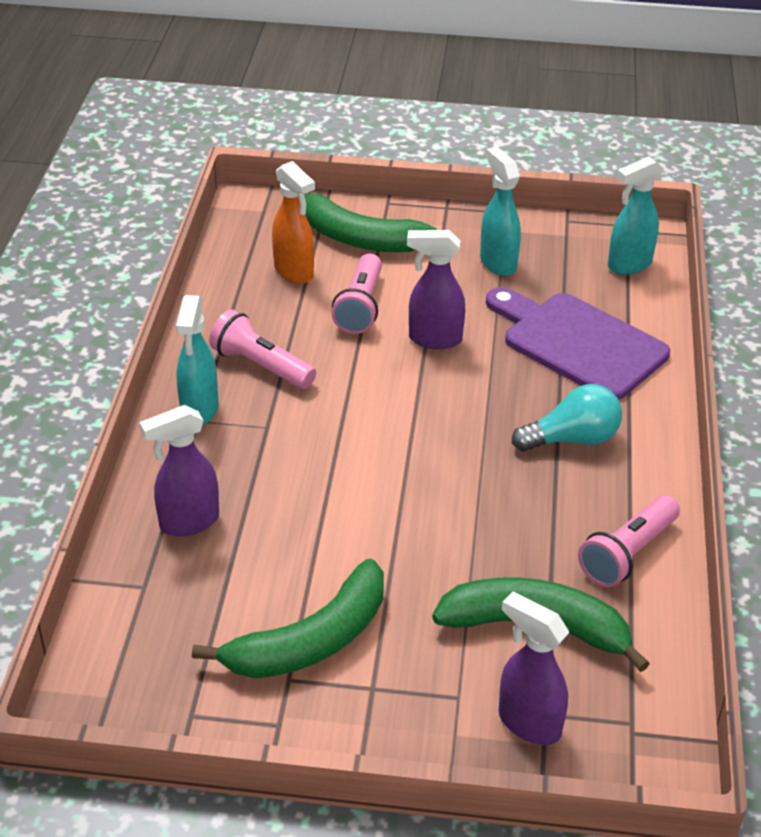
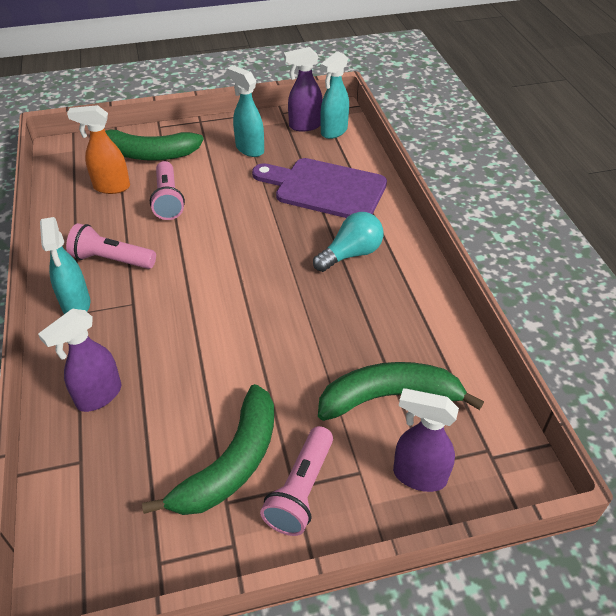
camera: 20 degrees left, 5 degrees up
orange spray bottle [272,161,315,284] -> orange spray bottle turned 150 degrees clockwise [67,105,130,194]
purple spray bottle [407,230,465,349] -> purple spray bottle moved to [284,47,323,132]
pink flashlight [578,495,680,587] -> pink flashlight moved to [260,426,333,536]

